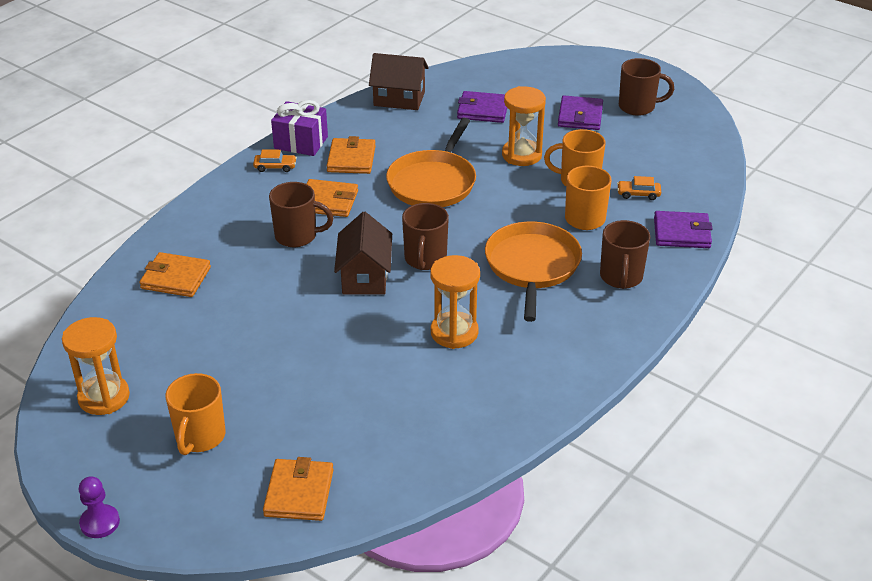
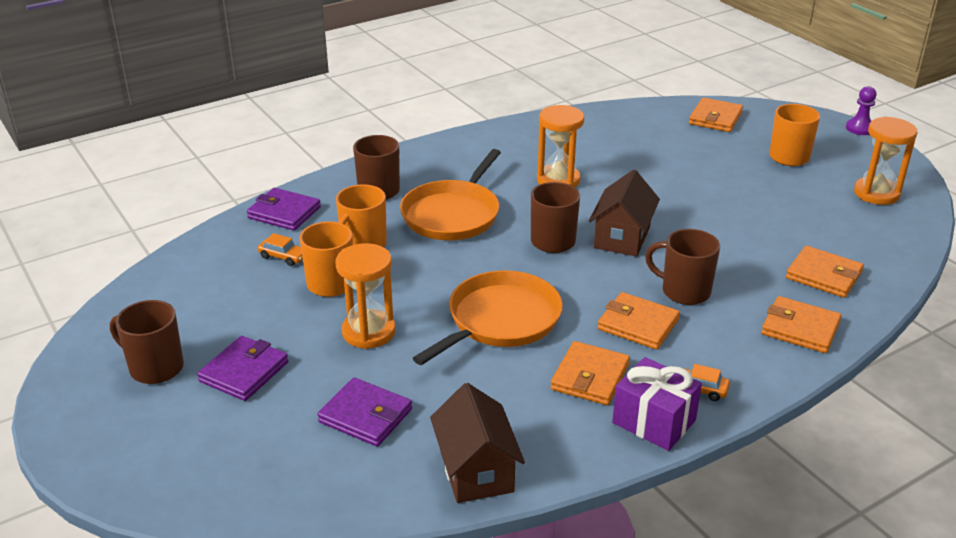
camera: 160 degrees left, 5 degrees down
brown house [369,53,428,110] -> brown house turned 45 degrees clockwise [430,383,525,503]
none -> orange wallet [761,296,842,353]

